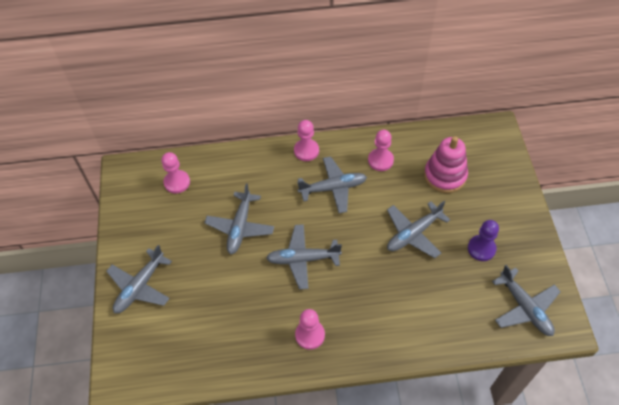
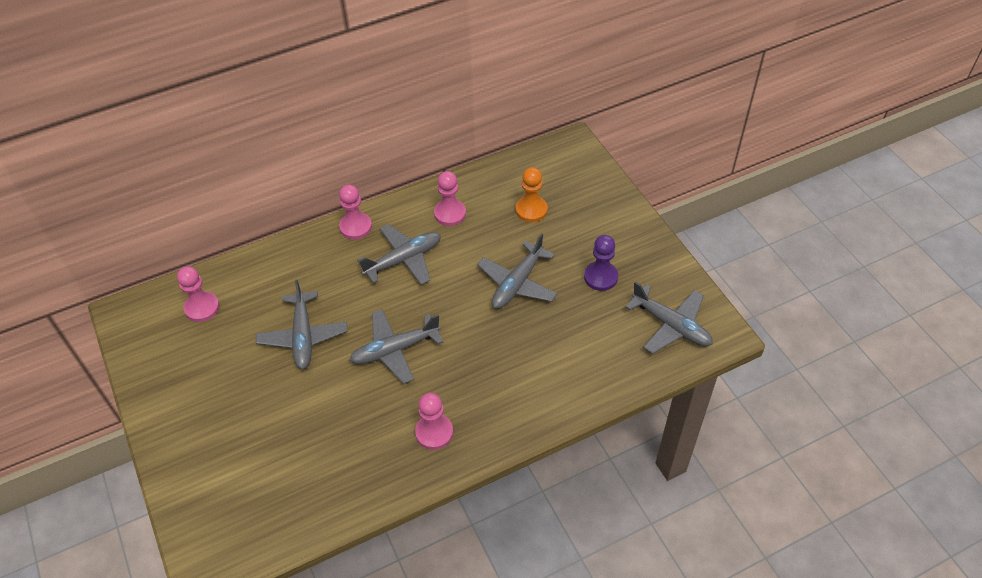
camera: 20 degrees left, 5 degrees down
grey plane [106,245,172,313] -> none
pink stacking toy [424,136,468,193] -> orange pawn [516,167,548,222]

